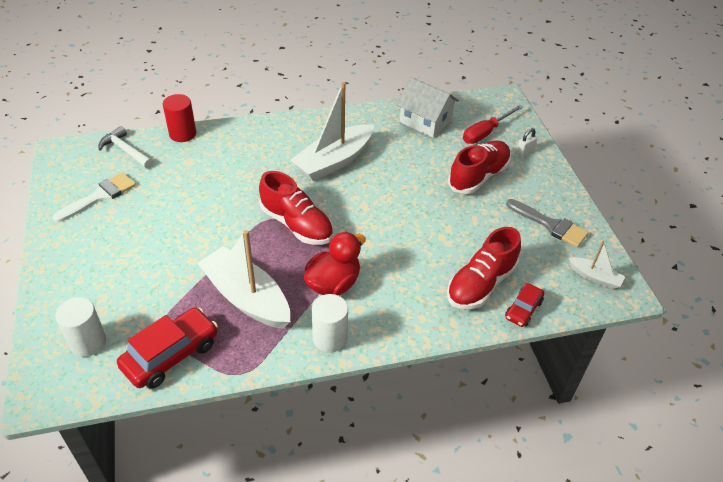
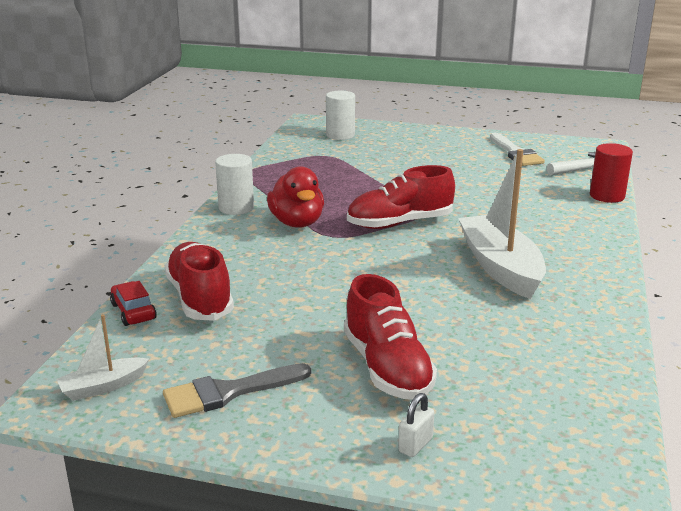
camera: 120 degrees right, 20 degrees down
red car [117,307,218,389] -> none
white boat [197,230,290,329] -> none
white house [397,77,459,138] -> none
red screwdriver [463,105,523,144] -> none
white padlock [516,128,537,157] -> white padlock turned 45 degrees clockwise [398,393,434,457]

